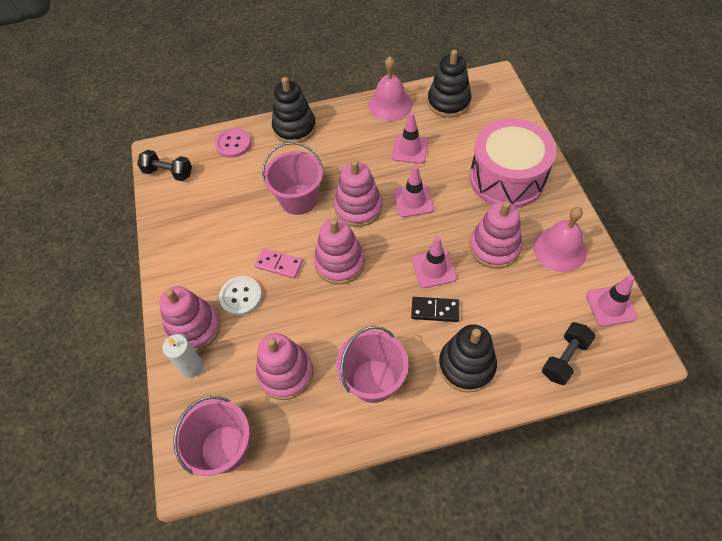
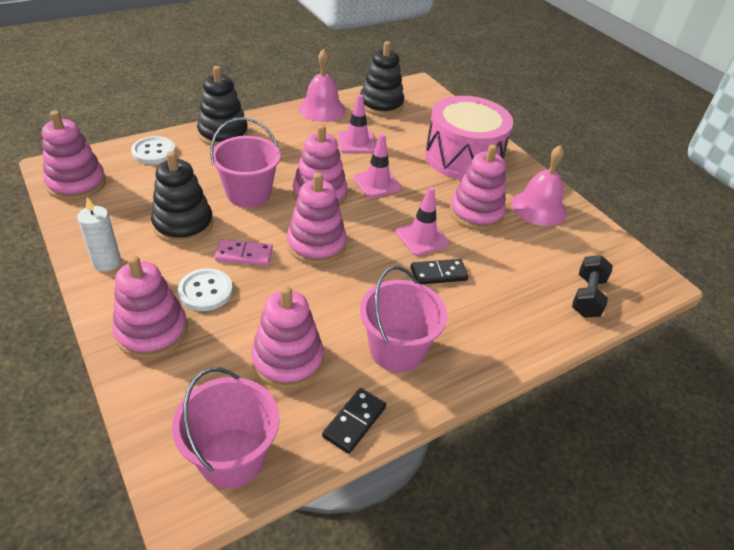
camera: 25 degrees left, 15 degrees down
black dumbbell [137,150,192,181] -> pink stacking toy [42,111,106,201]
white candle [162,334,204,378] -> white candle moved to [77,197,121,271]
pink button [215,128,251,158] -> white button [131,136,176,164]
black stacking toy [439,324,497,393] -> black stacking toy moved to [151,151,213,244]
pink traffic cone [586,275,637,327] -> none
none -> black domino [322,388,386,454]

